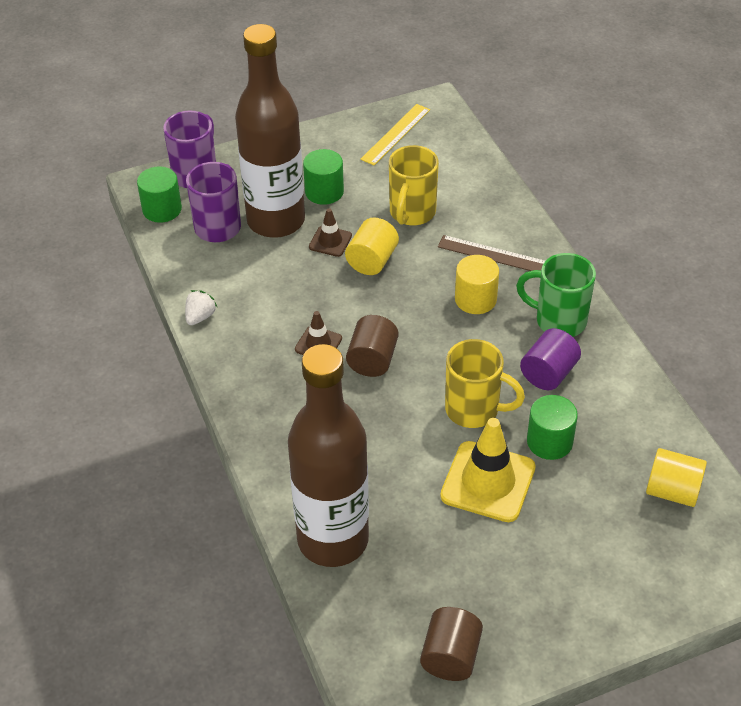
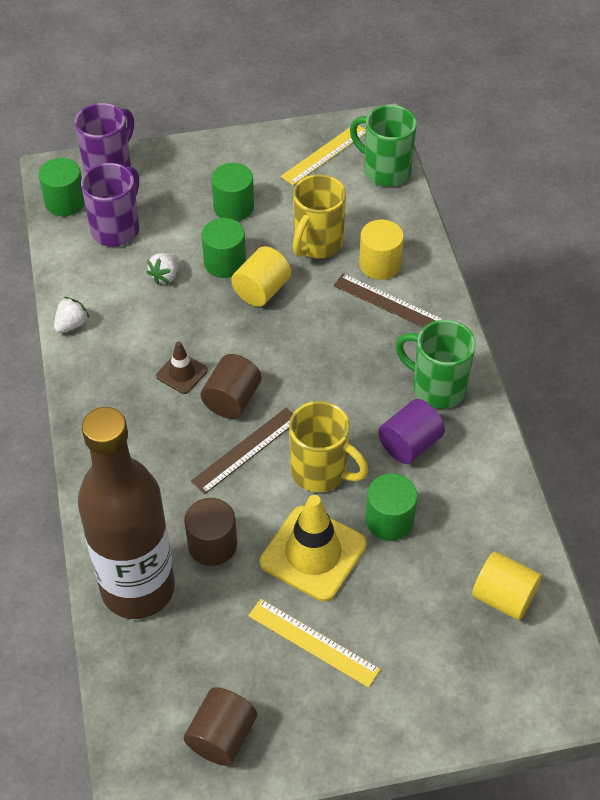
camera: 10 degrees right, 5 degrees up
brown bottle [235,24,305,238] -> none
brown traffic cone [309,208,352,257] -> green cylinder [201,218,246,278]
yellow cylinder [455,255,499,314] -> yellow cylinder moved to [359,220,404,280]
none -> white strawberry [146,253,179,284]
none -> brown cylinder [184,498,237,566]
none -> brown ruler [191,408,293,494]
none -> yellow ruler [248,599,380,688]
none -> green mug [350,105,417,187]

